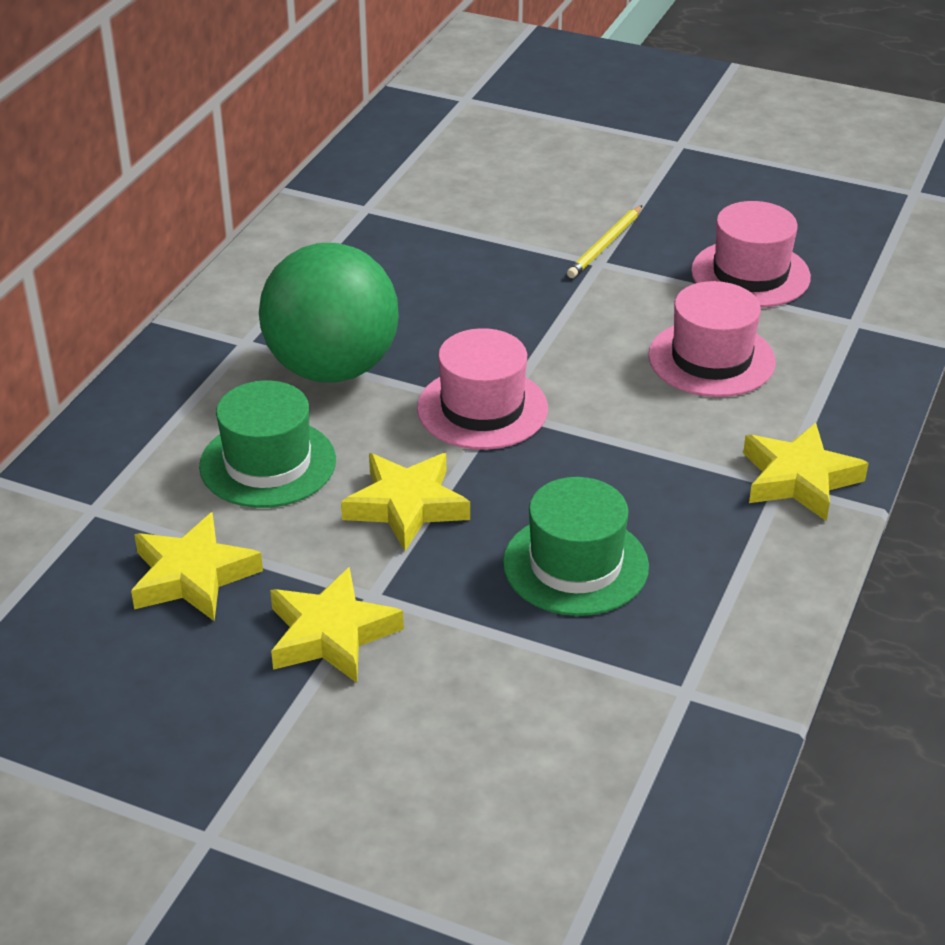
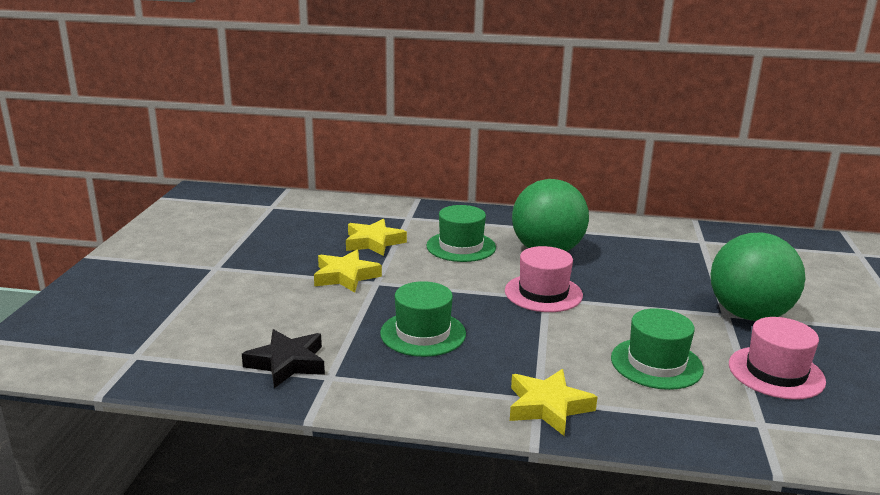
camera: 75 degrees right, 15 degrees down
yellow star [341,453,470,551] -> none
yellow pencil [567,205,642,278] -> green ball [711,233,805,321]
pink hat [648,281,776,397] -> green hat [611,308,704,390]
none -> black star [242,329,325,388]

